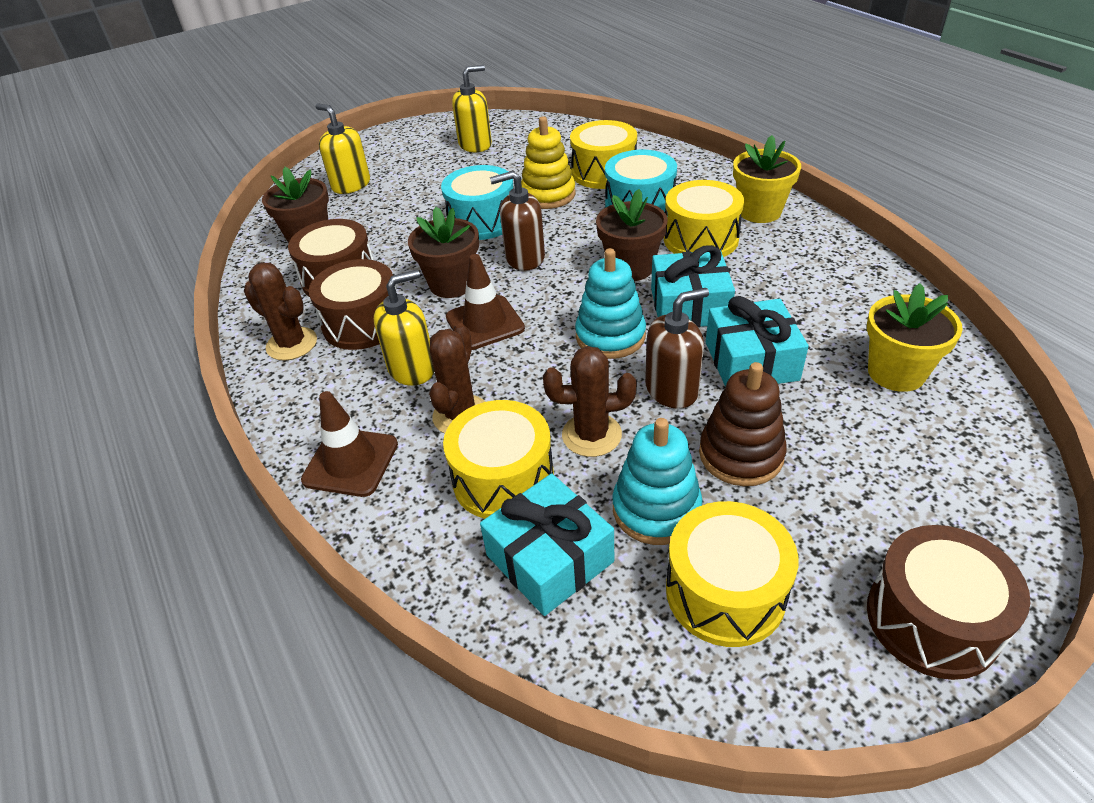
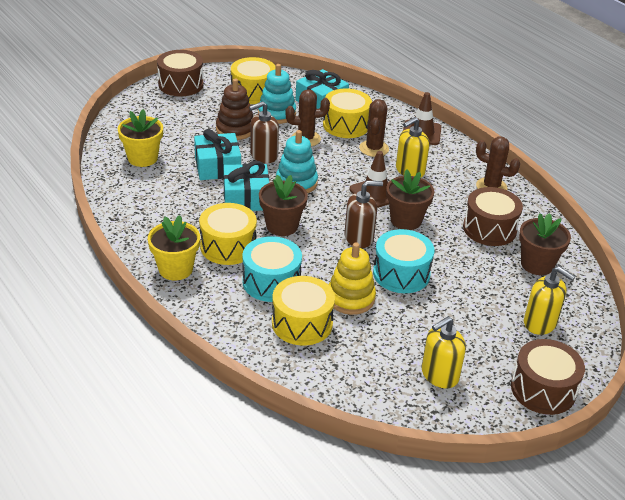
camera: 170 degrees right, 5 degrees down
brown drum [309,259,397,350] -> brown drum moved to [511,339,585,415]

